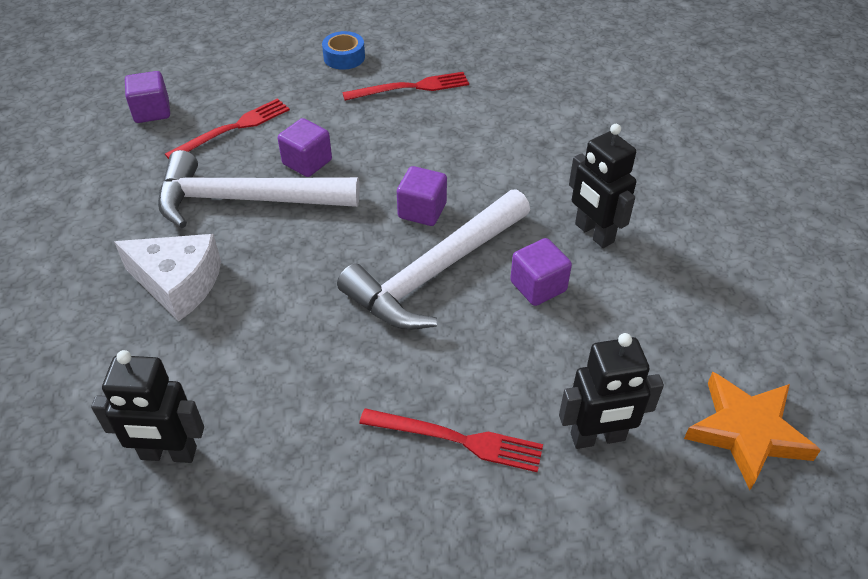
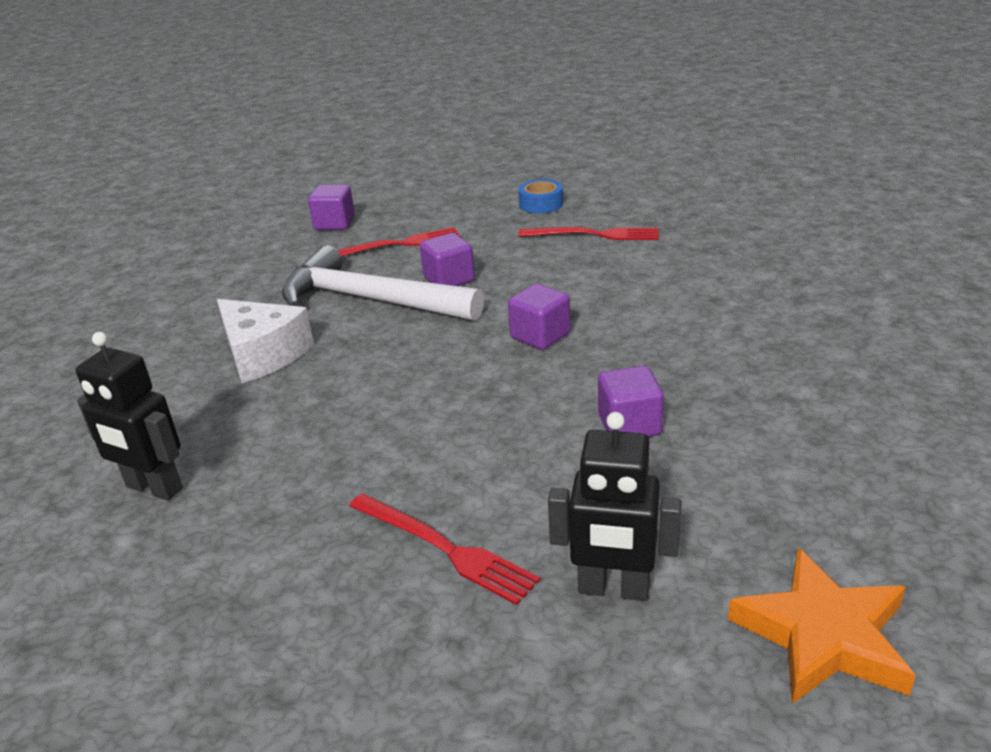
camera: 25 degrees right, 15 degrees down
white hammer [337,189,530,330] -> none
black robot [569,124,636,248] -> none

